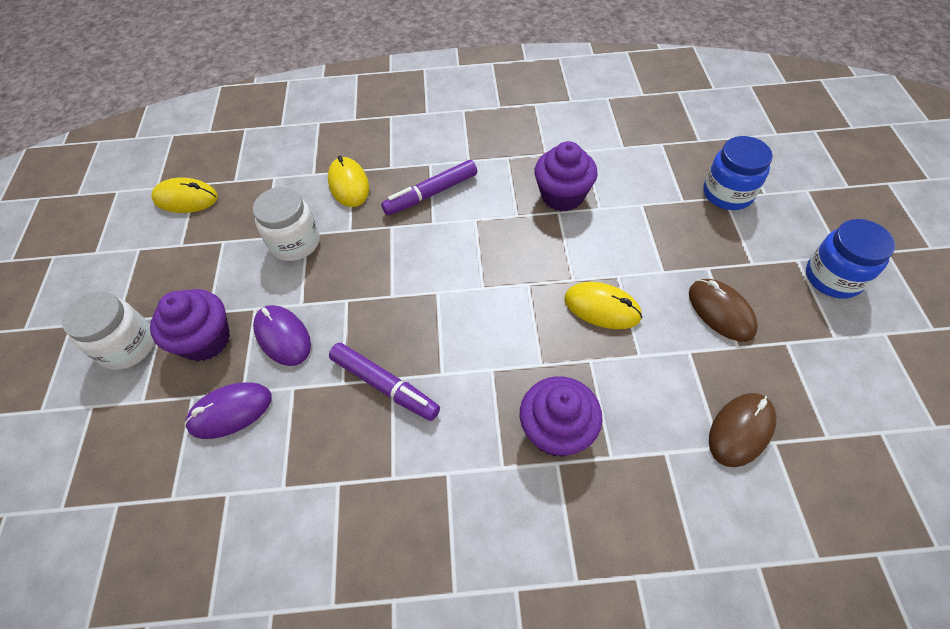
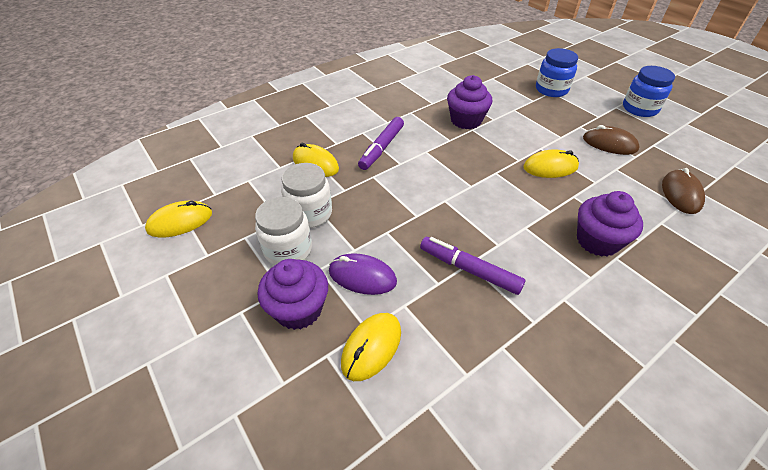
camera: 35 degrees left, 10 degrees down
white jar [62,291,154,370] -> white jar moved to [255,197,312,265]
purple mouse [184,382,272,439] -> yellow mouse [341,313,401,381]
purple marker [329,343,440,421] -> purple marker turned 150 degrees counterclockwise [420,237,525,295]

